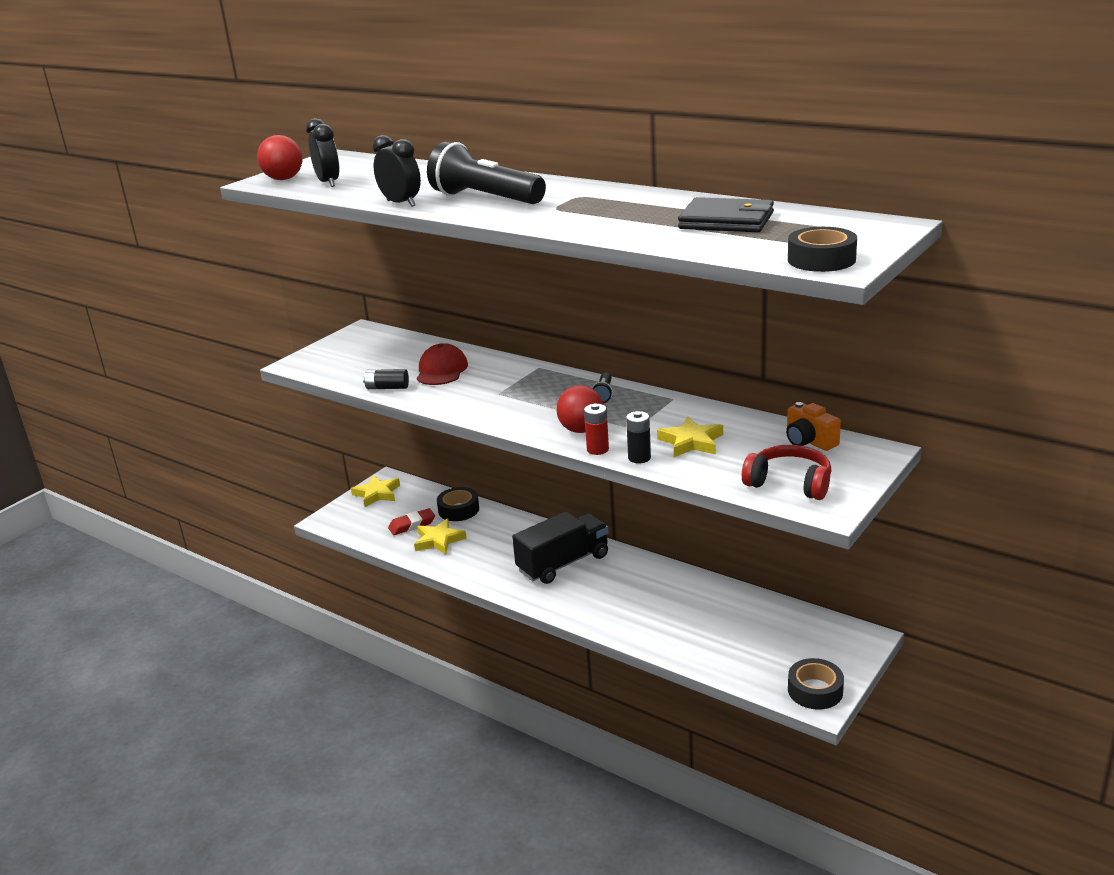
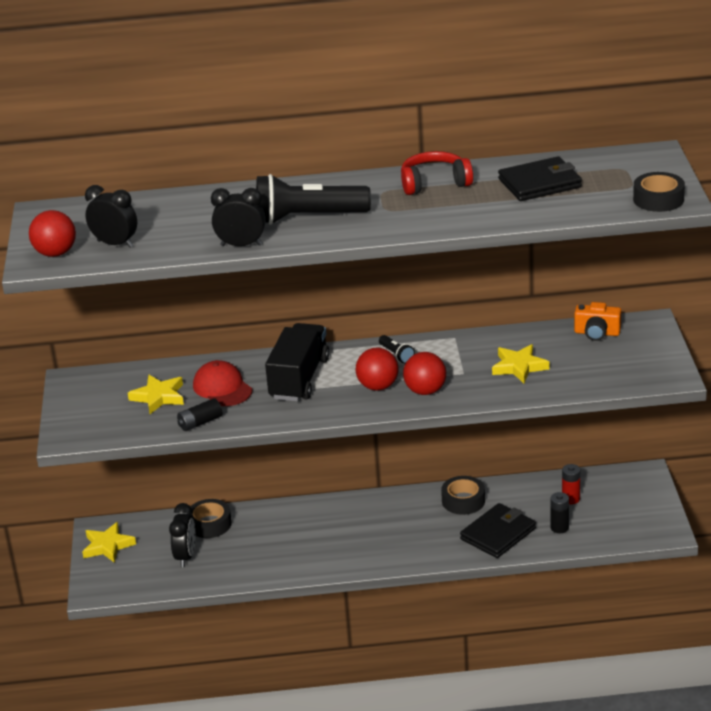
camera: 40 degrees left, 5 degrees up
red eraser [388,508,435,535] -> black clock [169,503,195,567]
yellow star [414,519,467,555] -> yellow star moved to [128,375,184,414]
black truck [512,512,609,584] -> black truck moved to [265,323,330,401]
red battery [584,404,609,455] -> red battery moved to [562,464,580,504]
black battery [626,411,651,463] -> black battery moved to [550,492,569,533]
red headphones [742,445,832,500] -> red headphones moved to [401,151,473,195]
black tape [788,658,844,710] -> black tape moved to [441,476,485,515]
none -> red ball [356,348,399,390]
none -> black wallet [460,503,536,558]

